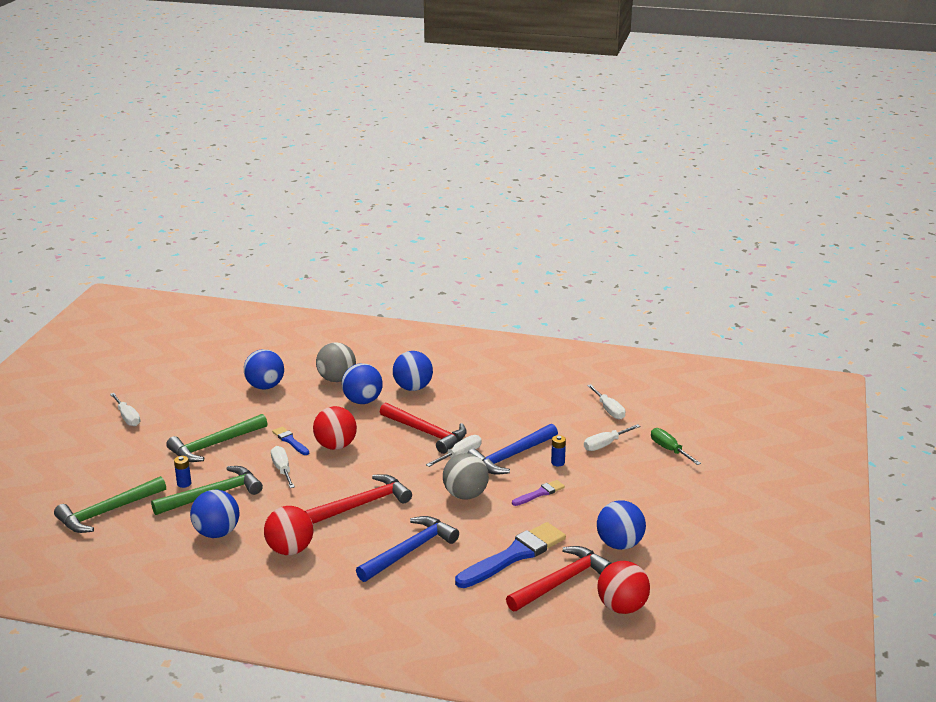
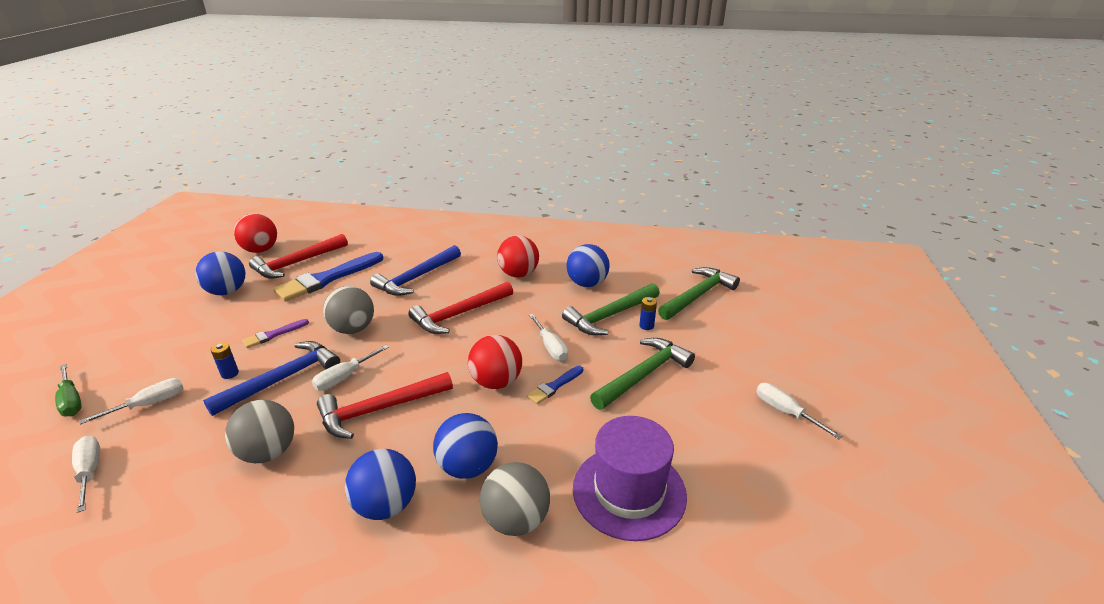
camera: 175 degrees right, 5 degrees up
blue ball [244,349,284,390] -> purple hat [573,416,687,541]
blue brush [272,426,309,455] -> blue brush turned 90 degrees clockwise [527,366,583,404]
red hammer [380,402,467,454] -> red hammer turned 60 degrees counterclockwise [317,372,453,439]
none -> grey ball [225,400,294,463]

